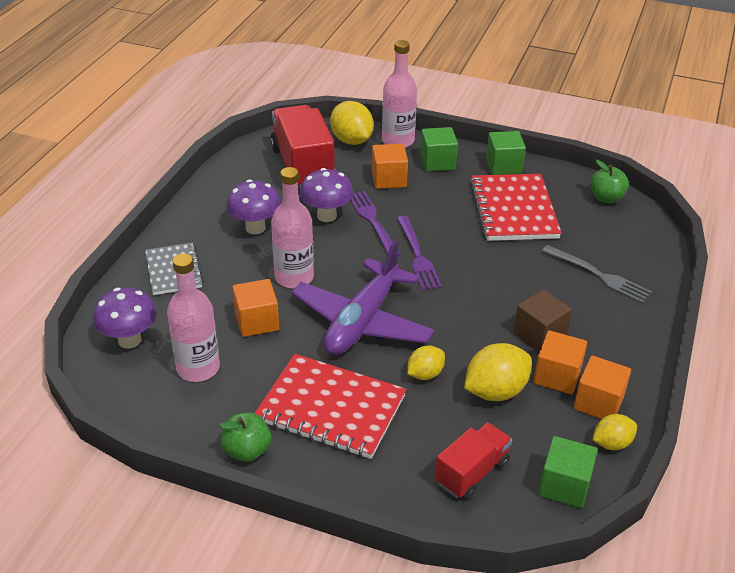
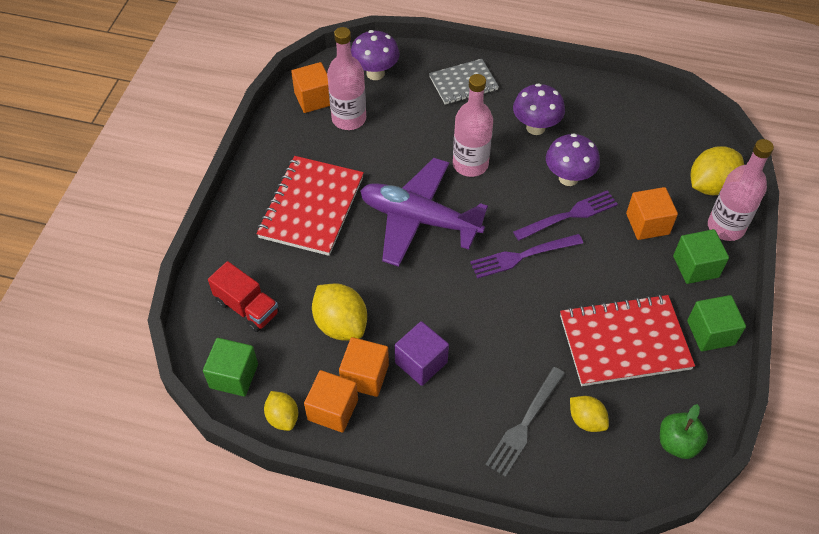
camera: 85 degrees right, 15 degrees up
green apple [220,413,271,462] -> none
orange cube [232,279,279,337] -> orange cube moved to [291,62,330,113]
red truck [270,105,335,190] -> none
yellow lemon [407,346,445,380] -> yellow lemon moved to [570,396,609,432]
brown cube [514,290,572,352] -> purple cube [395,321,449,386]

